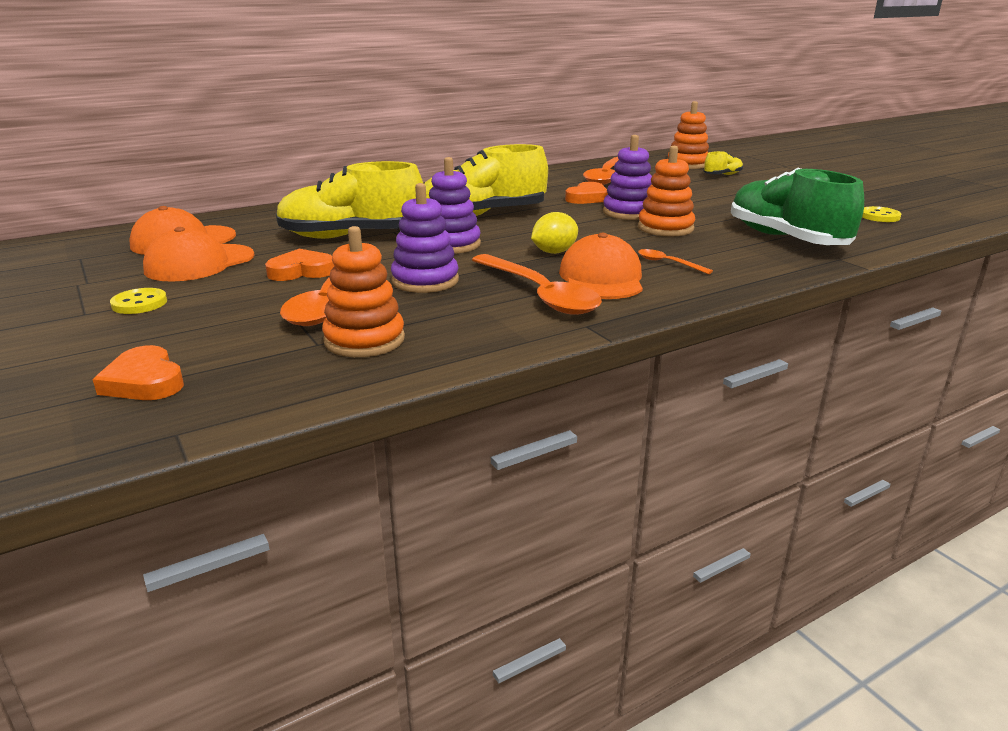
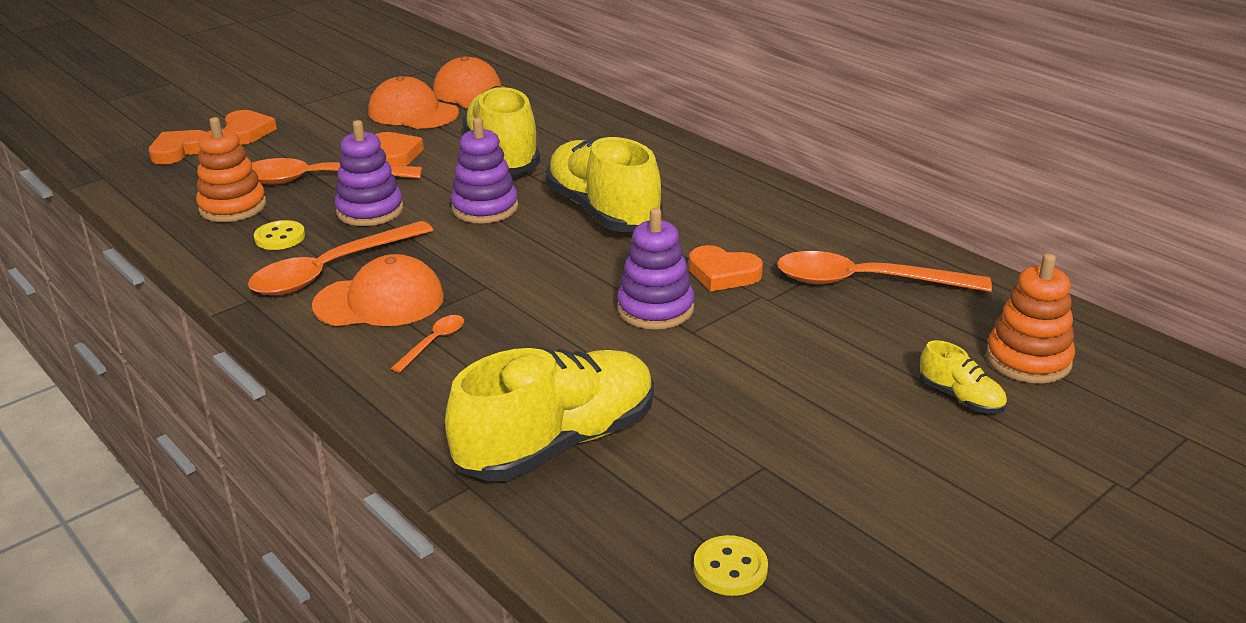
camera: 80 degrees right, 5 degrees up
yellow button [110,288,167,314] -> yellow button moved to [254,220,305,250]
yellow lemon [531,212,578,254] -> none
orange stacking toy [638,146,695,236] -> none
green shoe [731,168,864,245] -> yellow shoe [445,348,654,481]
none -> orange heart [225,110,277,145]

